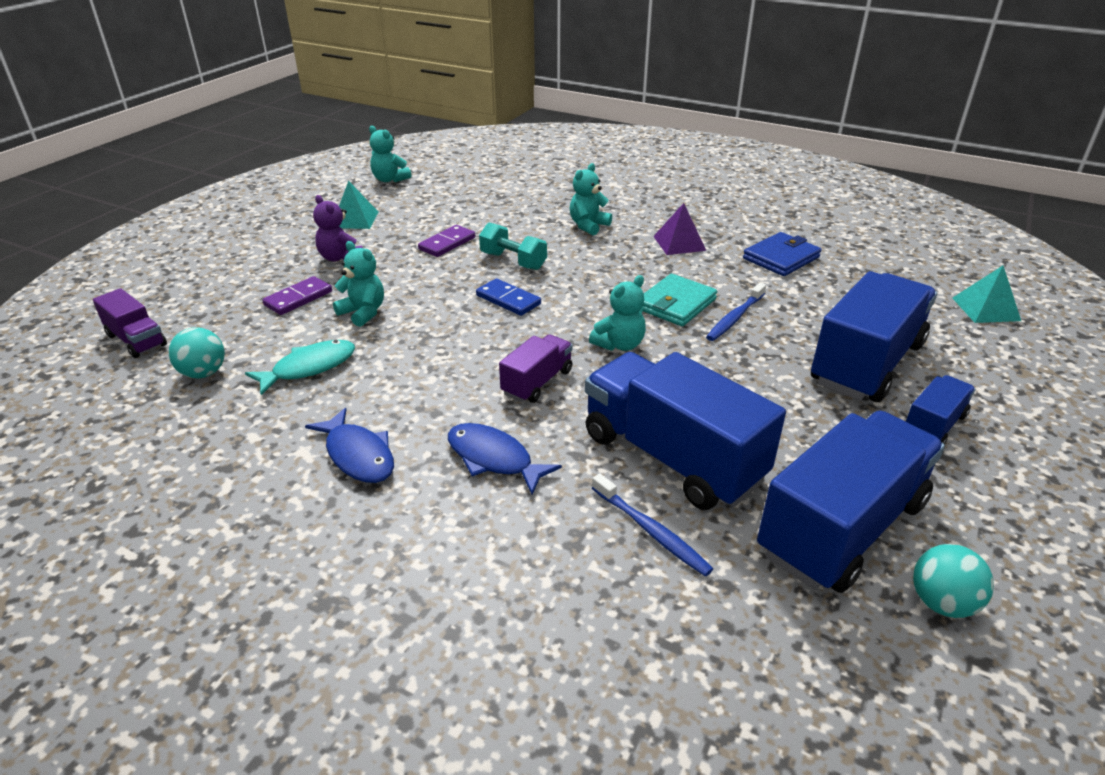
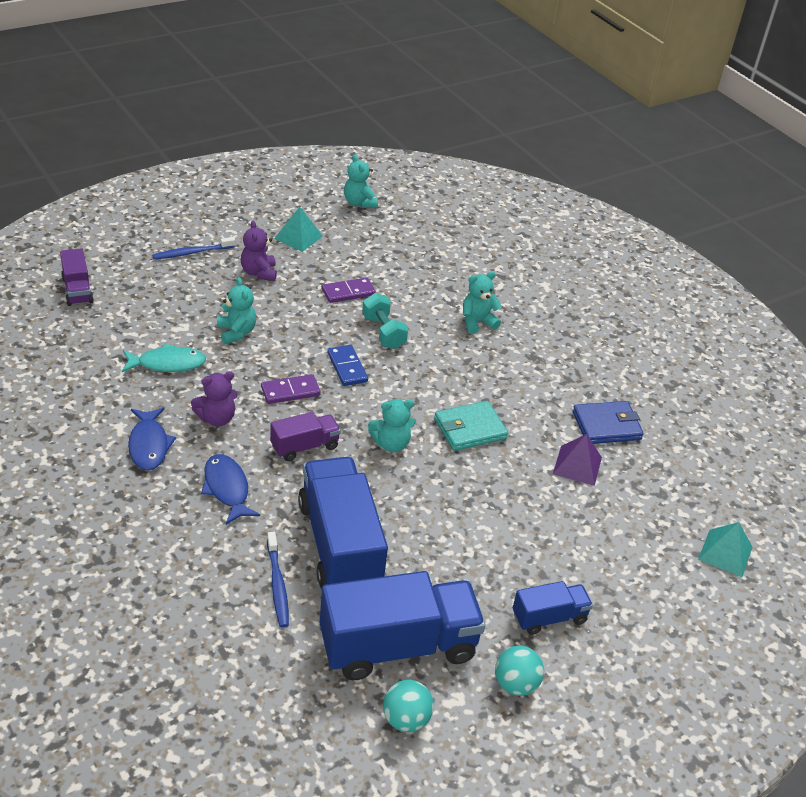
camera: 25 degrees right, 5 degrees up
turquoise ball [168,327,225,378] -> turquoise ball moved to [495,645,544,696]
purple domino [262,276,332,315] -> purple domino moved to [261,374,321,404]
purple pyramid [653,203,706,255] -> purple pyramid moved to [553,434,602,486]
blue toothbrush [706,283,766,341] -> blue toothbrush moved to [152,237,236,260]
blue truck [811,271,937,402] -> none
none -> purple teddy bear [191,371,238,426]

